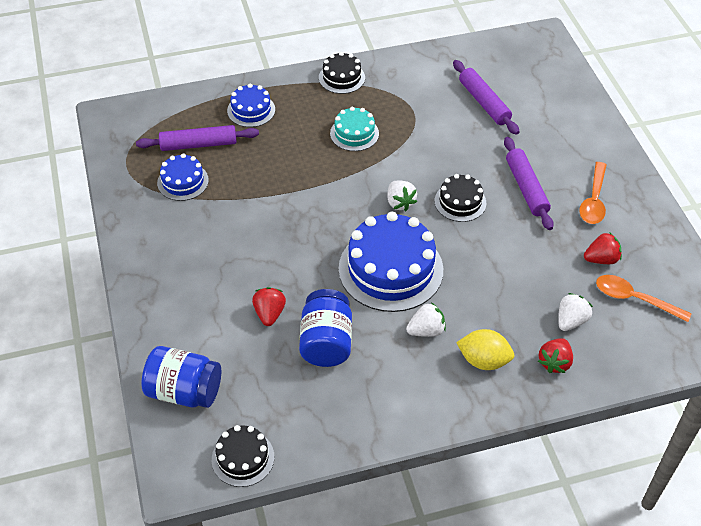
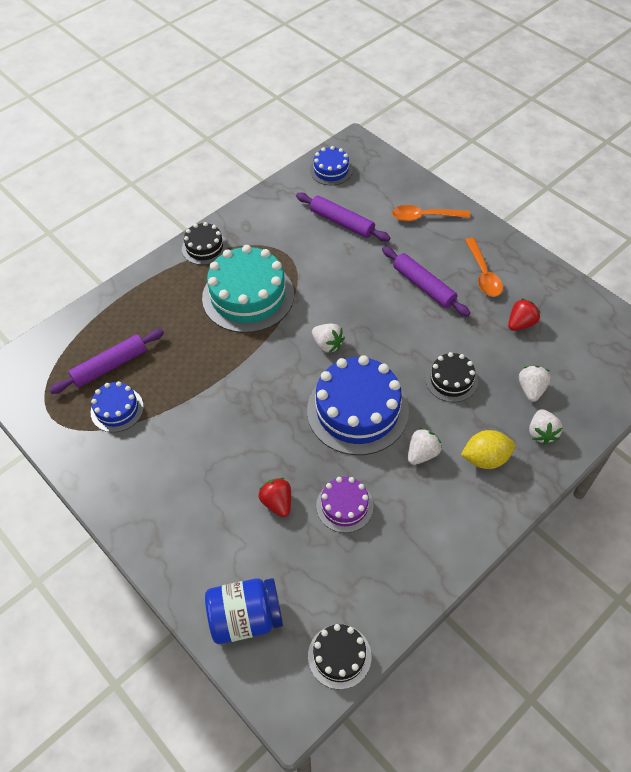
camera: 25 degrees left, 5 degrees up
blue cake [227,84,275,127] -> blue cake moved to [310,146,353,185]
blue jar [299,289,352,367] -> purple cake [316,477,373,533]
turquoise cake [330,107,379,151] -> turquoise cake [202,245,294,333], size x1.92
black cake [434,174,486,222] -> black cake moved to [425,352,478,402]
red strawberry [538,338,573,373] -> white strawberry [529,409,563,445]
orange spoon [596,275,692,322] -> orange spoon moved to [392,205,470,221]

